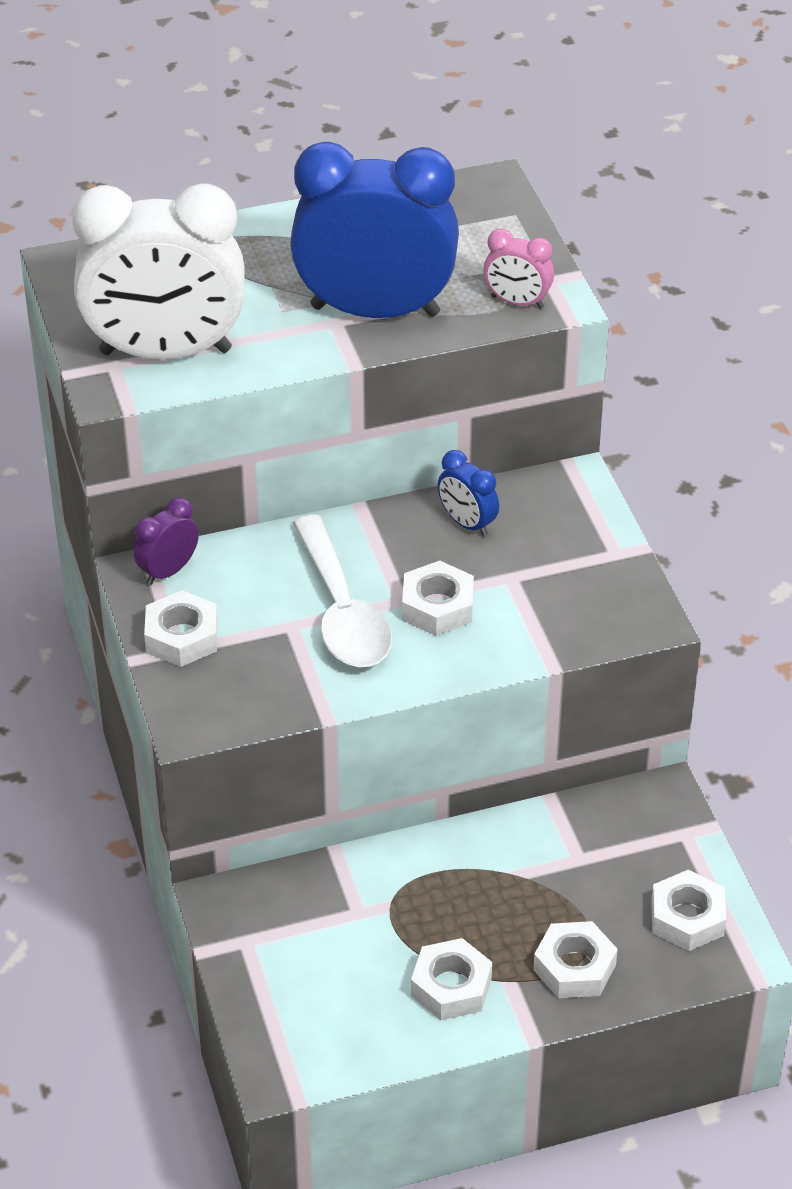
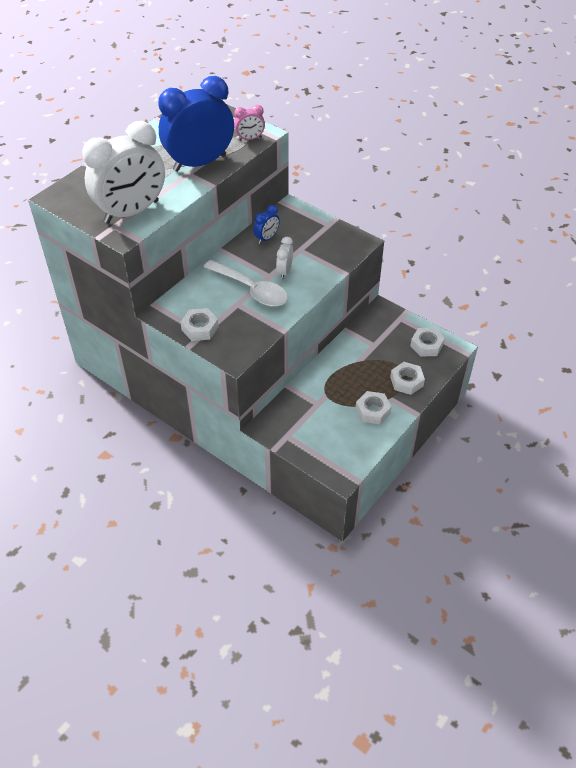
camera: 35 degrees left, 5 degrees up
purple clock [134,497,199,585] -> none
white nut [402,561,474,636] -> white clock [276,237,293,279]
blue clock [438,450,499,537] -> blue clock turned 60 degrees counterclockwise [253,205,280,244]

